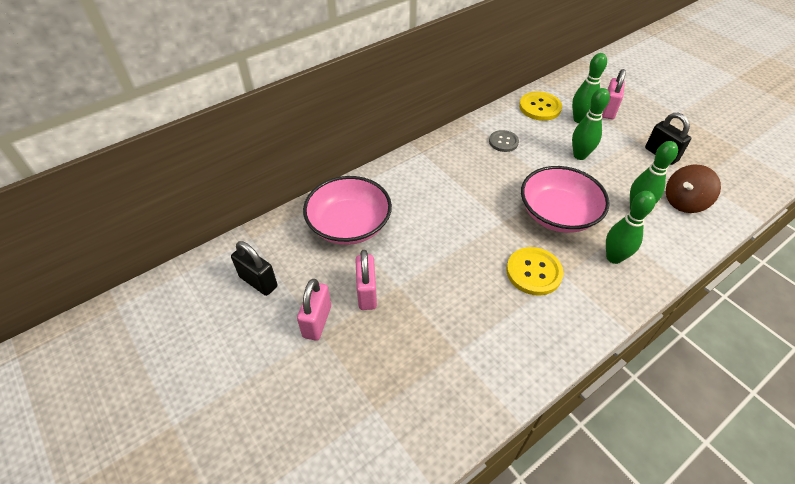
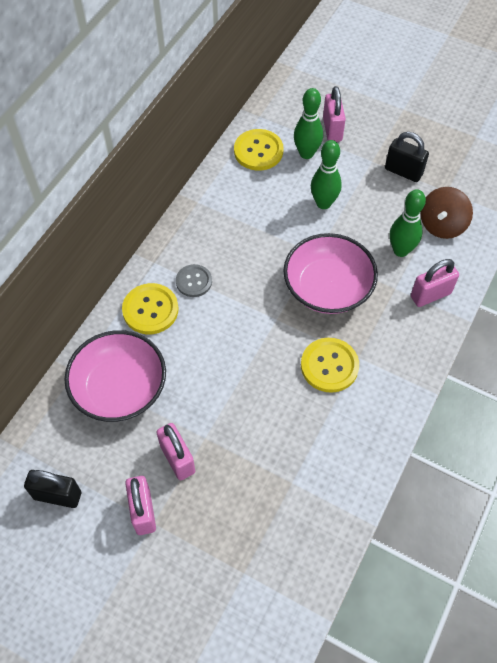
camera: 25 degrees left, 10 degrees up
grey button [489,130,519,152] -> grey button moved to [176,264,212,297]
green bowling pin [606,191,656,264] -> none
none -> yellow button [122,283,178,334]
none -> pink padlock [411,259,459,307]

